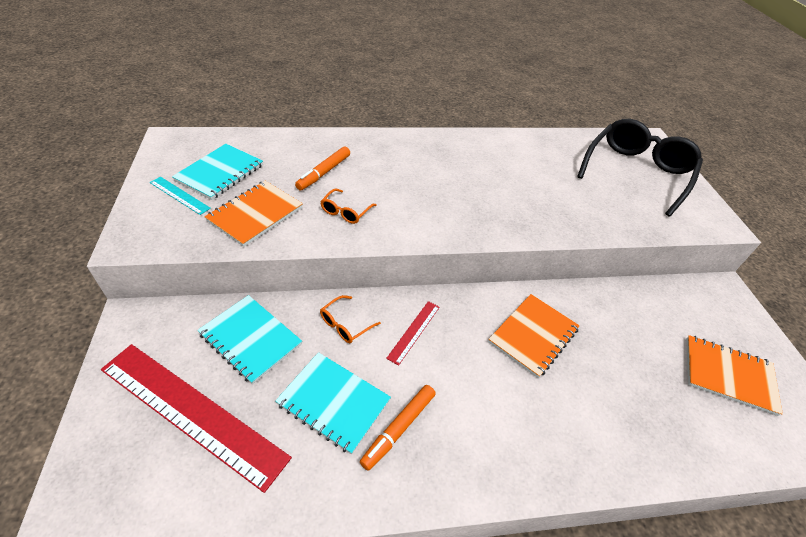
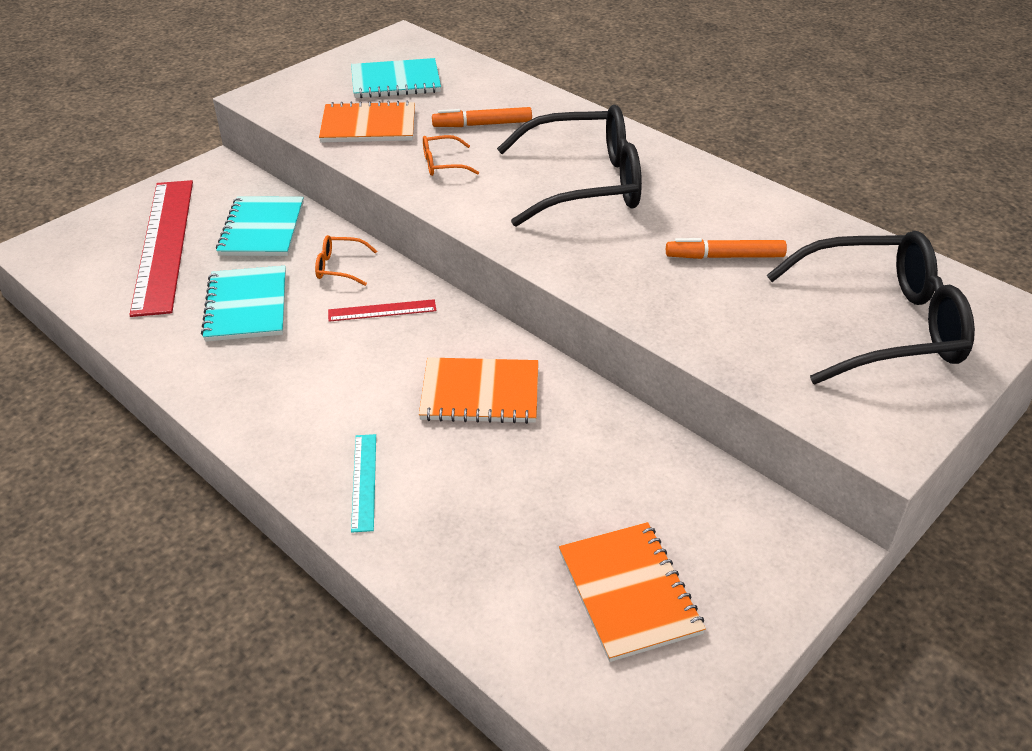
camera: 55 degrees right, 5 degrees down
turquoise ruler [150,177,211,215] -> turquoise ruler moved to [351,434,376,533]
orange marker [360,385,436,471] -> orange marker moved to [666,238,787,259]
none -> black glasses [497,105,642,227]

